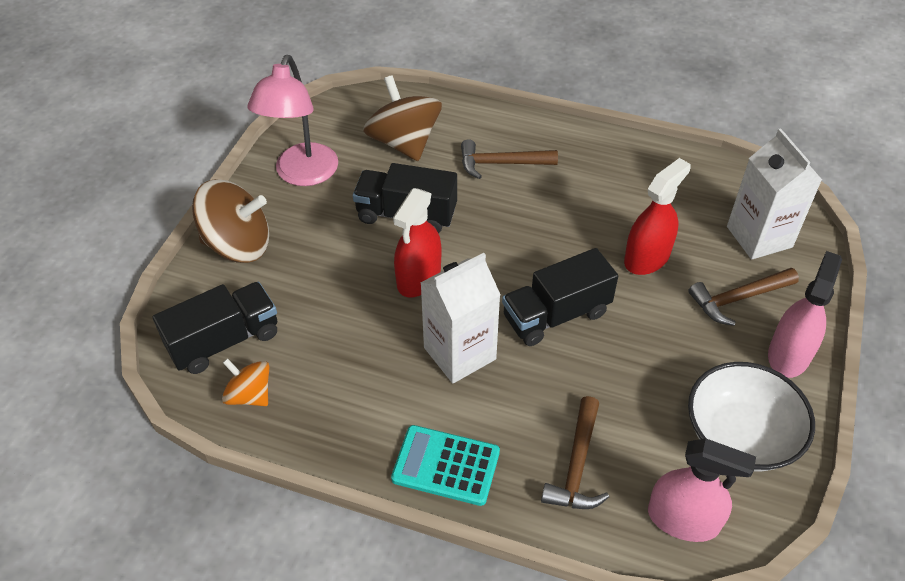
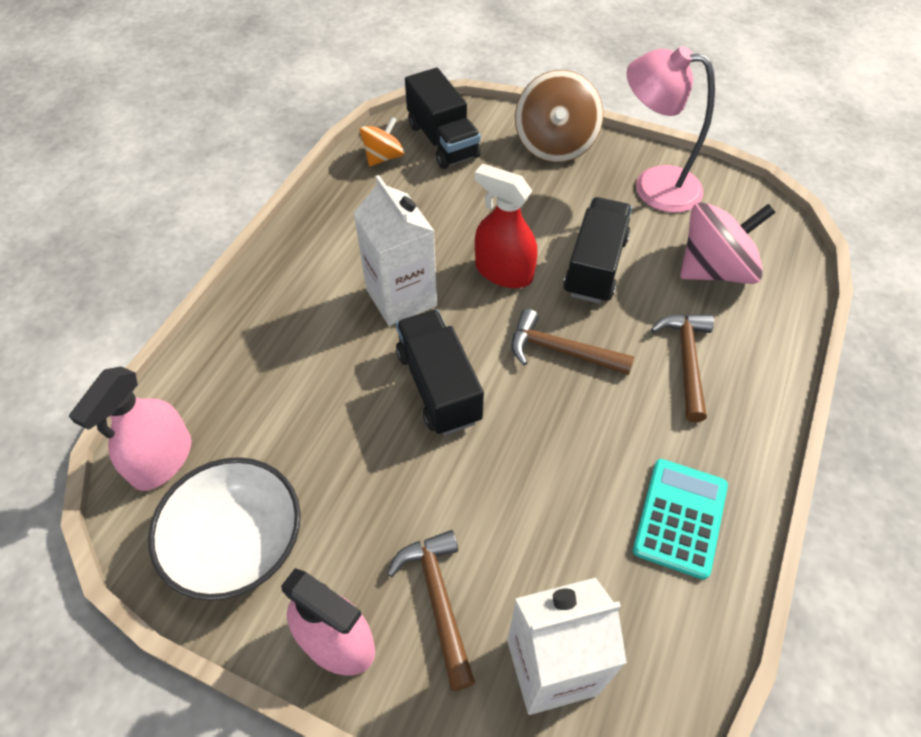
camera: 95 degrees right, 5 degrees up
brown spinning top [363,75,442,161] -> pink spinning top [680,202,776,284]
turquoise calculator [391,425,500,506] -> turquoise calculator moved to [633,459,728,580]
brown hammer [541,396,609,509] -> brown hammer moved to [511,309,635,375]
red spray bottle [624,158,691,275] -> none

